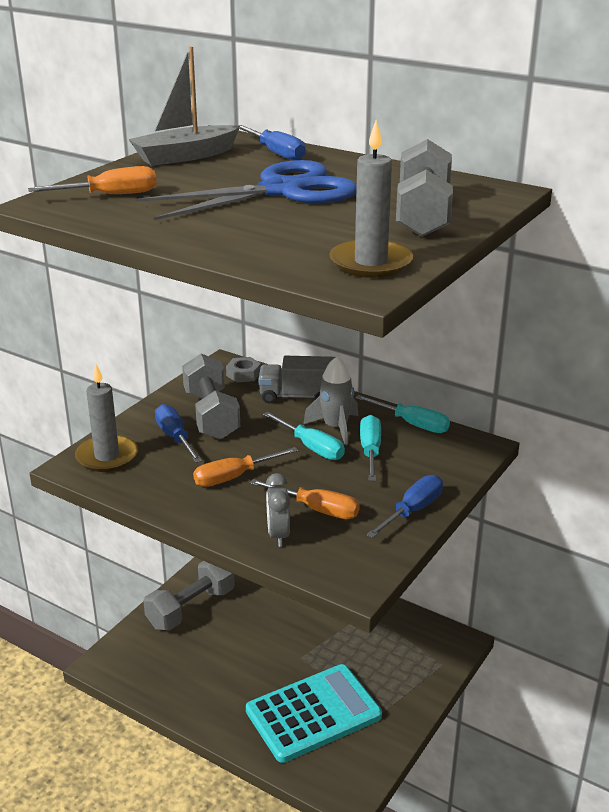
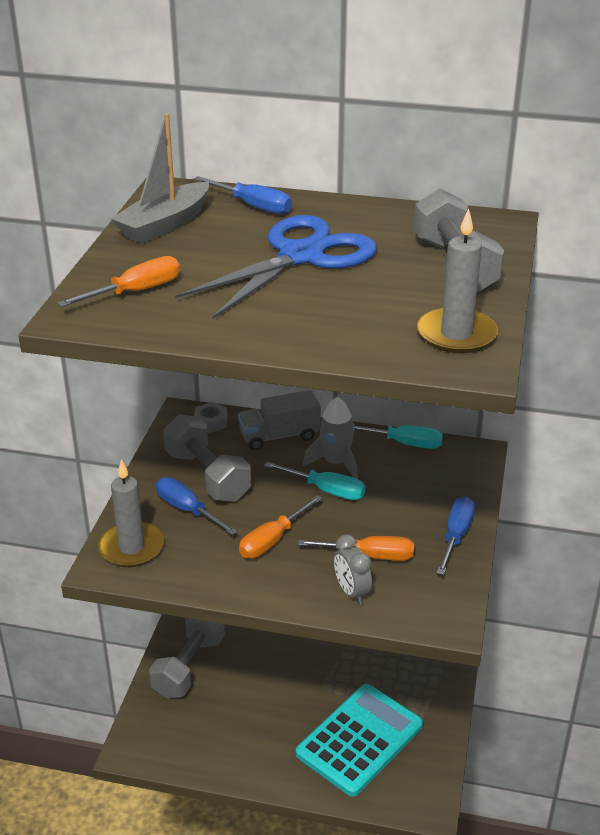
camera: 20 degrees left, 5 degrees up
turquoise screwdriver [360,415,381,481] -> none

